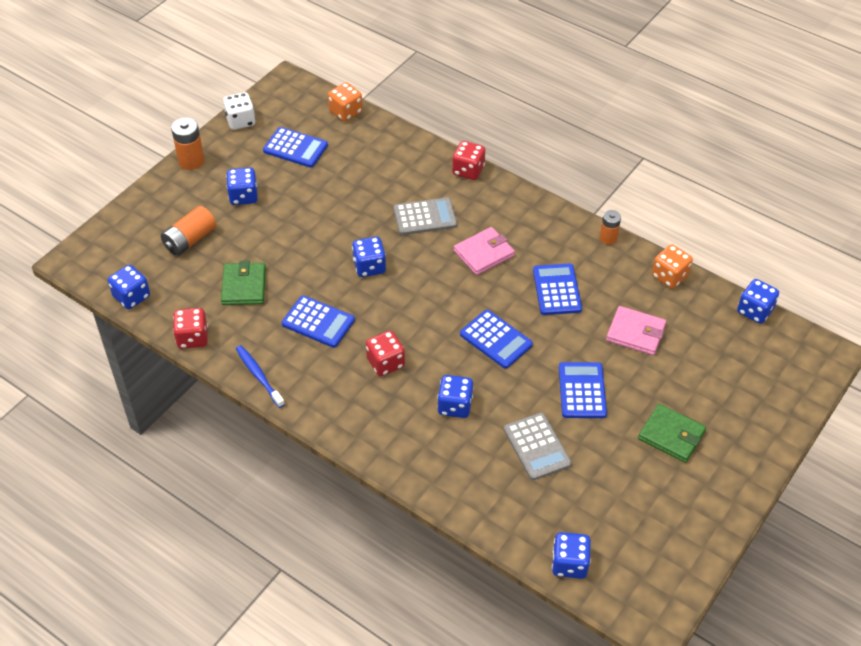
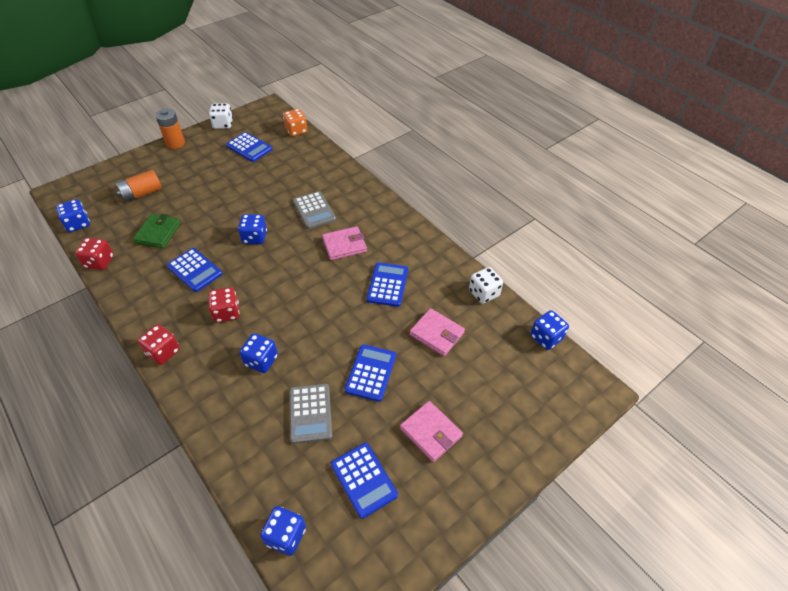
camera: 15 degrees right, 0 degrees up
blue dice [226,167,258,205] -> none
blue toothbrush [236,345,285,408] -> none
grey calculator [394,197,457,235] -> grey calculator turned 60 degrees clockwise [293,191,336,229]
red dice [452,141,485,180] -> red dice moved to [137,324,180,365]
blue calculator [460,310,533,369] -> blue calculator moved to [331,443,398,519]
orange battery [600,210,621,245] -> none
green wallet [638,404,706,463] -> pink wallet [400,401,463,462]
orange dice [652,244,693,288] -> white dice [469,267,503,304]

